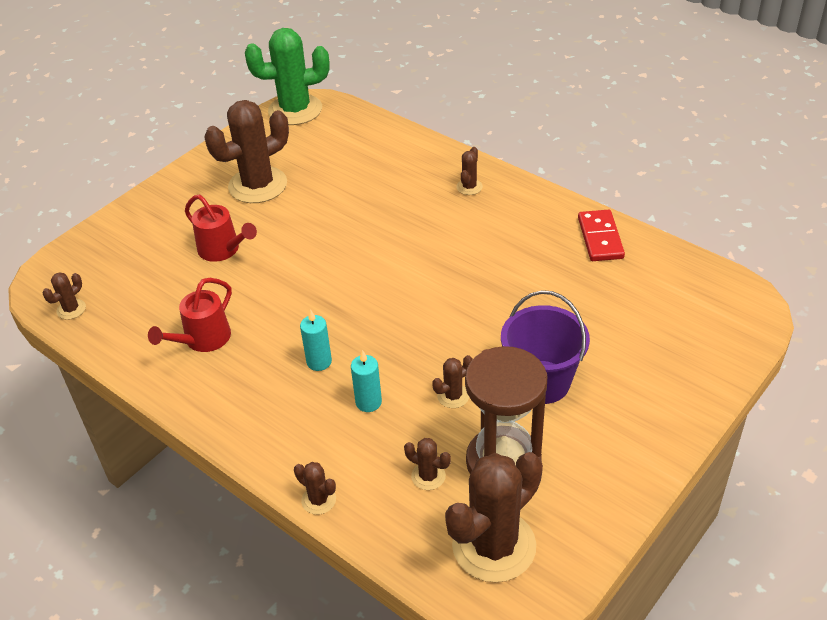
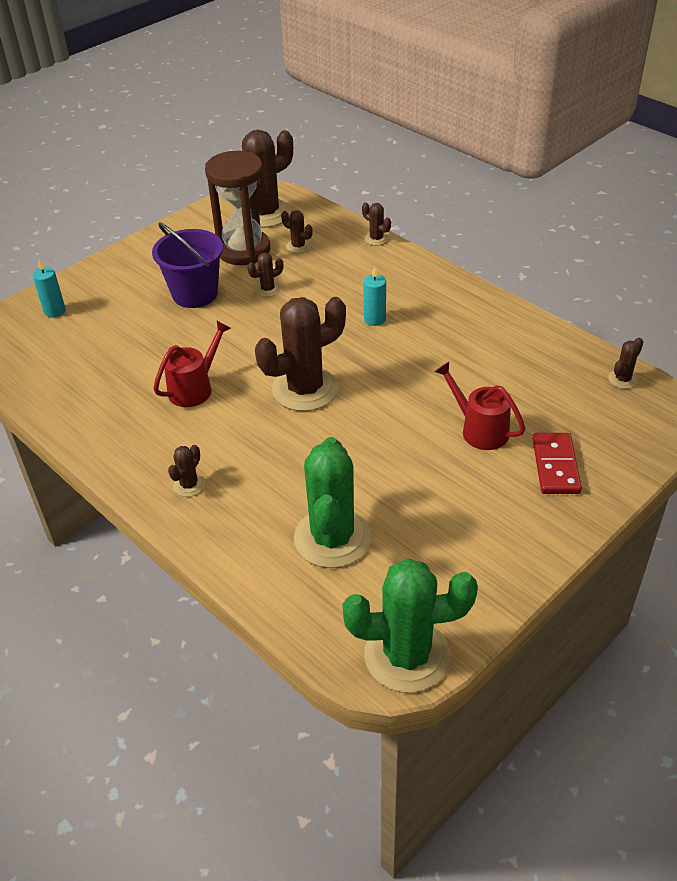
camera: 175 degrees left, 0 degrees up
red watering can [148,278,232,352] -> red watering can moved to [153,320,231,407]
brown cactus [204,100,289,203] -> brown cactus moved to [255,297,346,411]
turquoise candle [351,350,382,412] -> turquoise candle moved to [32,259,66,318]
red domino [578,210,625,261] -> red domino moved to [533,433,582,494]
none -> green cactus [294,437,371,568]

